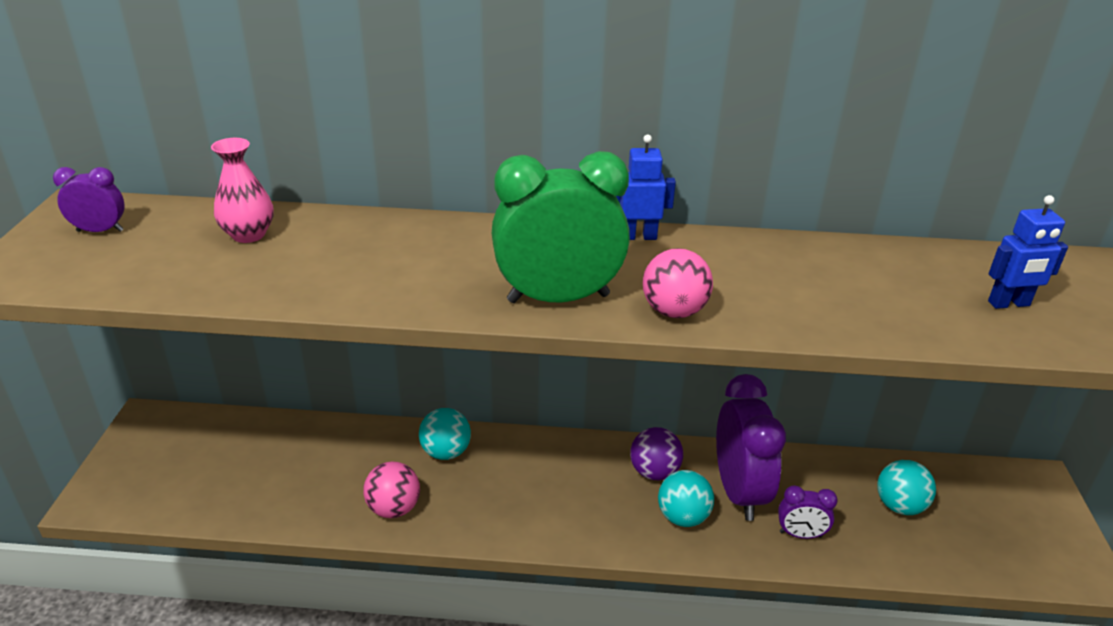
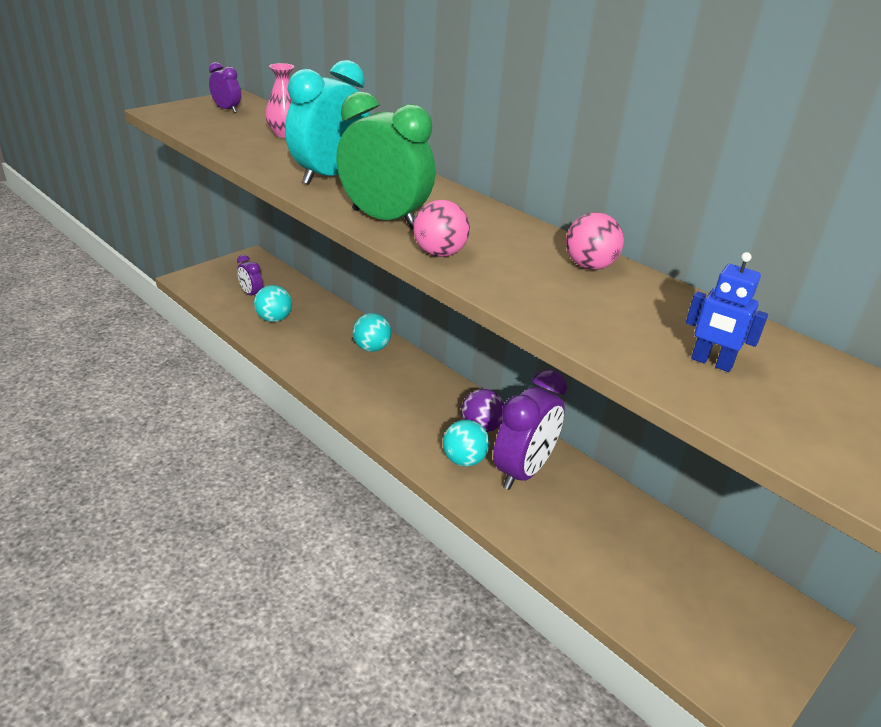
camera: 40 degrees right, 0 degrees up
pink ball [363,462,420,518] -> pink ball moved to [566,212,624,270]
blue robot [616,134,676,240] -> none
purple clock [778,485,838,539] -> purple clock moved to [237,255,263,296]
turquoise ball [877,460,936,515] -> turquoise ball moved to [254,285,292,322]
none -> turquoise clock [285,60,369,185]

